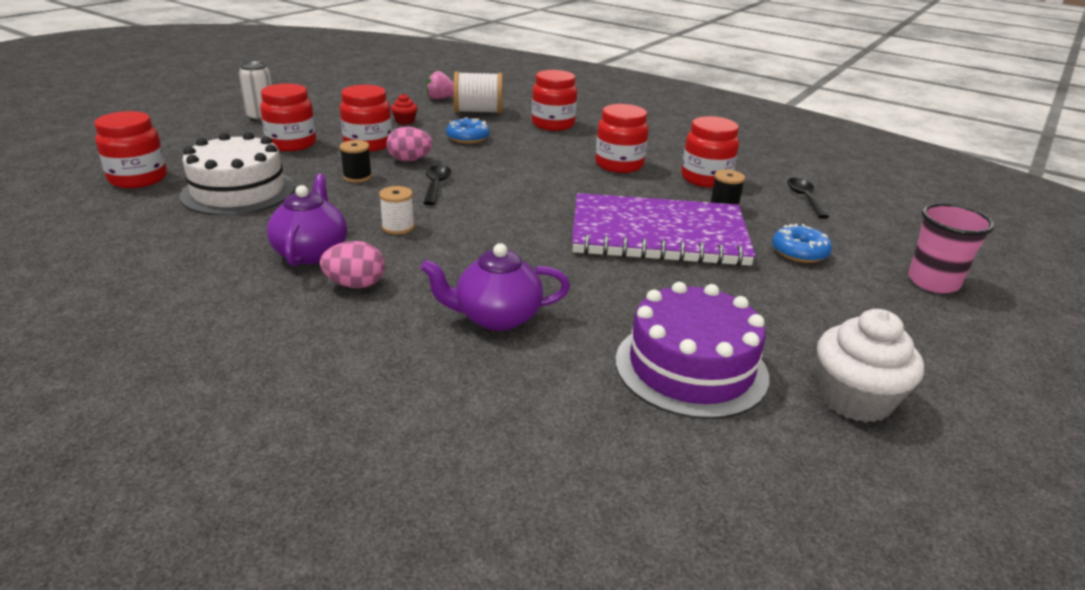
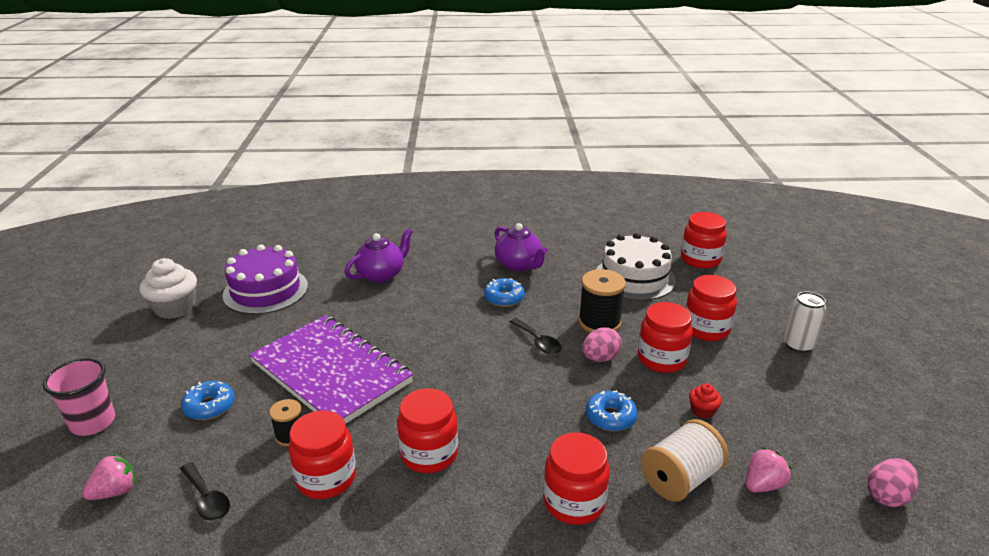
camera: 145 degrees right, 0 degrees up
pink egg [320,241,385,288] -> pink egg moved to [867,458,918,507]
black spool [340,140,372,182] -> black spool [579,269,626,333], size x1.73
white spool [379,186,415,235] -> blue donut [484,278,525,307]
purple notebook [572,193,756,266] -> purple notebook turned 75 degrees clockwise [249,315,413,424]
none -> pink strawberry [82,454,135,500]

